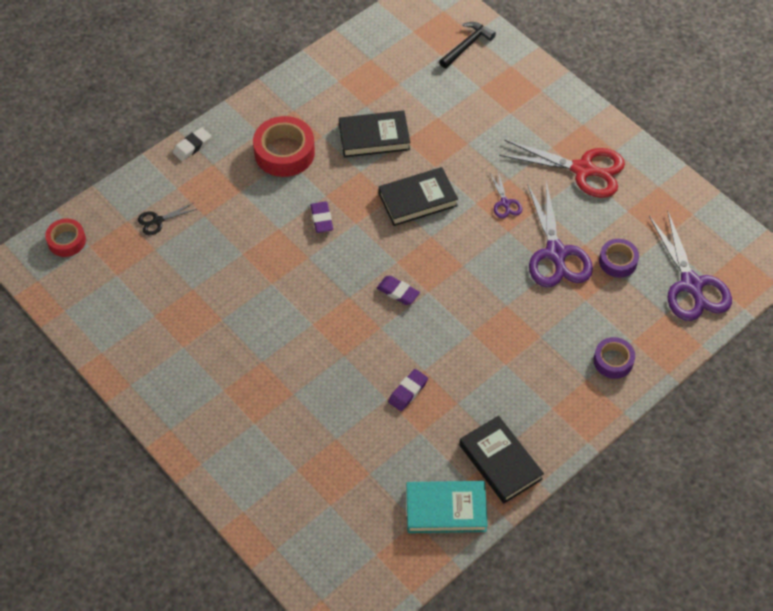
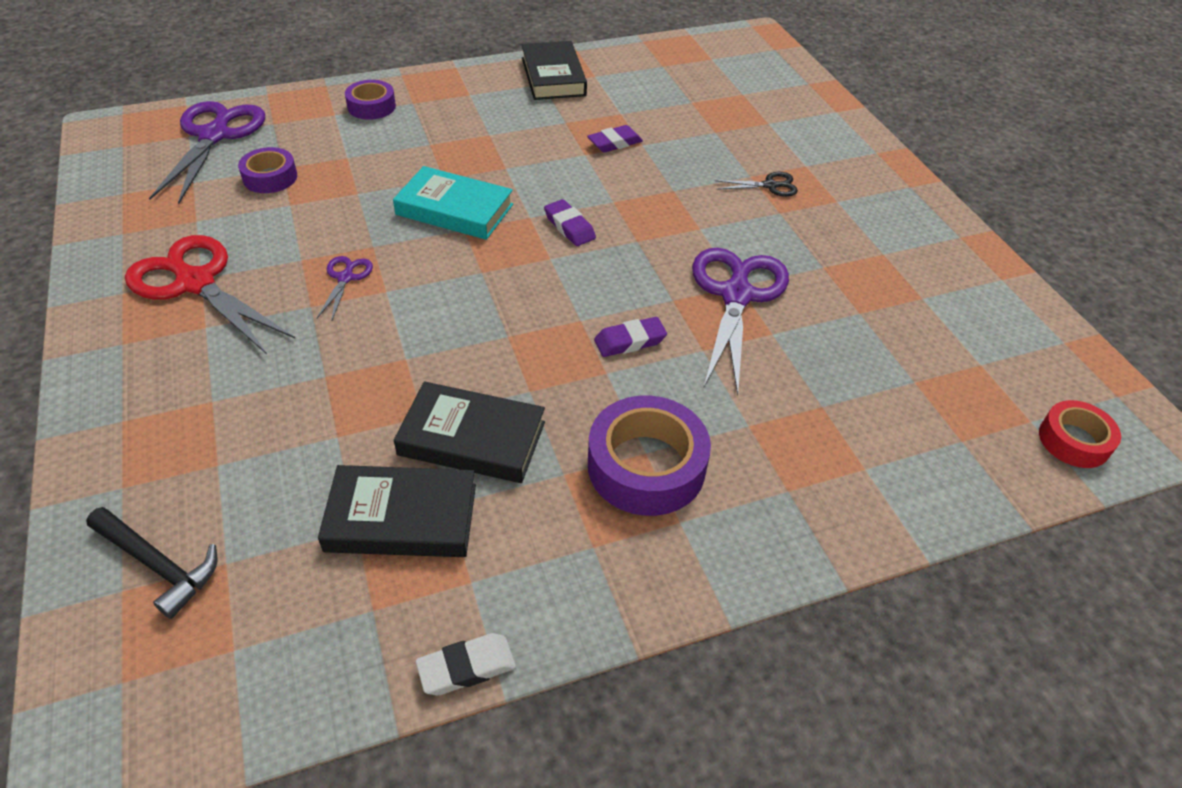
camera: 160 degrees left, 10 degrees down
black scissors [138,203,197,235] -> black scissors moved to [715,172,798,197]
white eraser [173,127,211,161] -> white eraser moved to [416,633,516,695]
red tape [253,116,315,177] -> purple tape [588,396,711,516]
purple eraser [310,201,333,233] -> purple eraser turned 60 degrees clockwise [594,317,667,357]
black book [379,167,458,226] -> black book moved to [318,465,476,557]
turquoise book [406,481,488,533] -> turquoise book moved to [393,166,513,240]
black hammer [439,22,496,68] -> black hammer turned 120 degrees counterclockwise [86,507,218,619]
purple scissors [527,180,593,288] -> purple scissors moved to [692,248,789,396]

